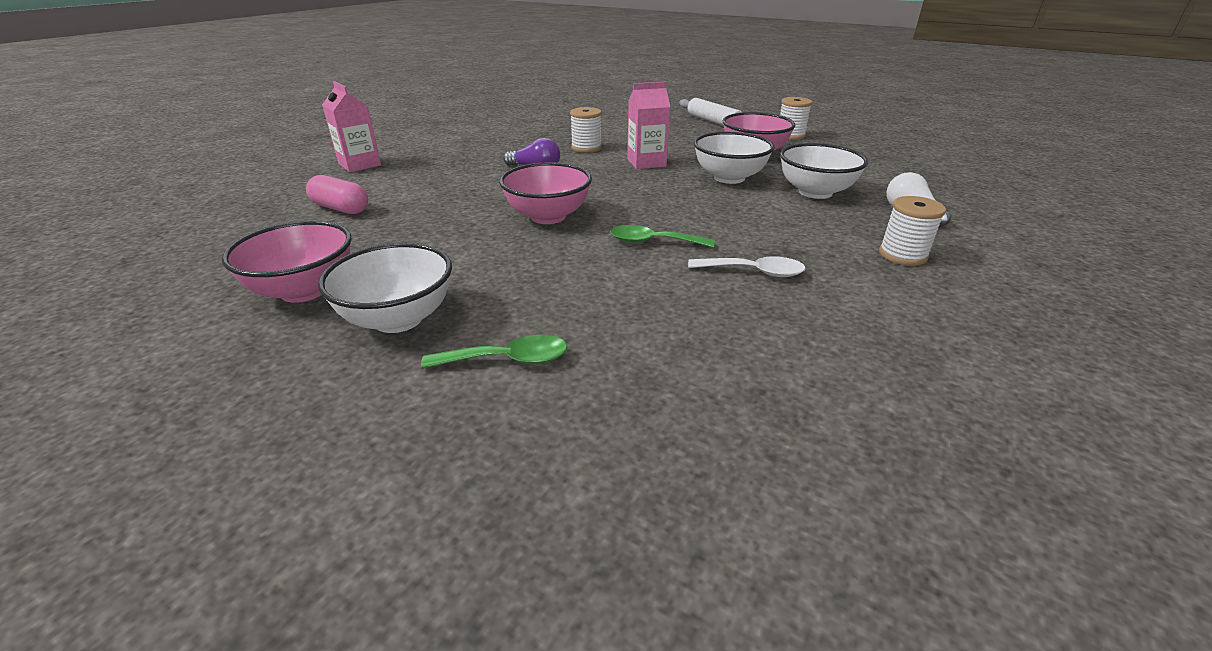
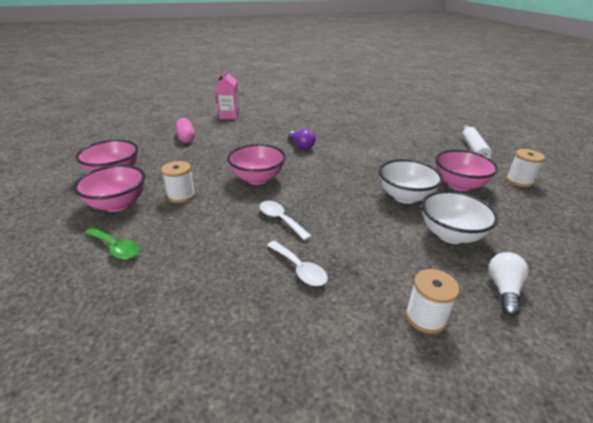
camera: 40 degrees right, 0 degrees up
white bowl [318,243,452,333] -> pink bowl [74,165,145,212]
white spool [570,107,602,153] -> white spool moved to [161,161,195,203]
green spoon [610,225,715,248] -> white spoon [260,201,312,240]
pink carton [627,82,671,169] -> none

